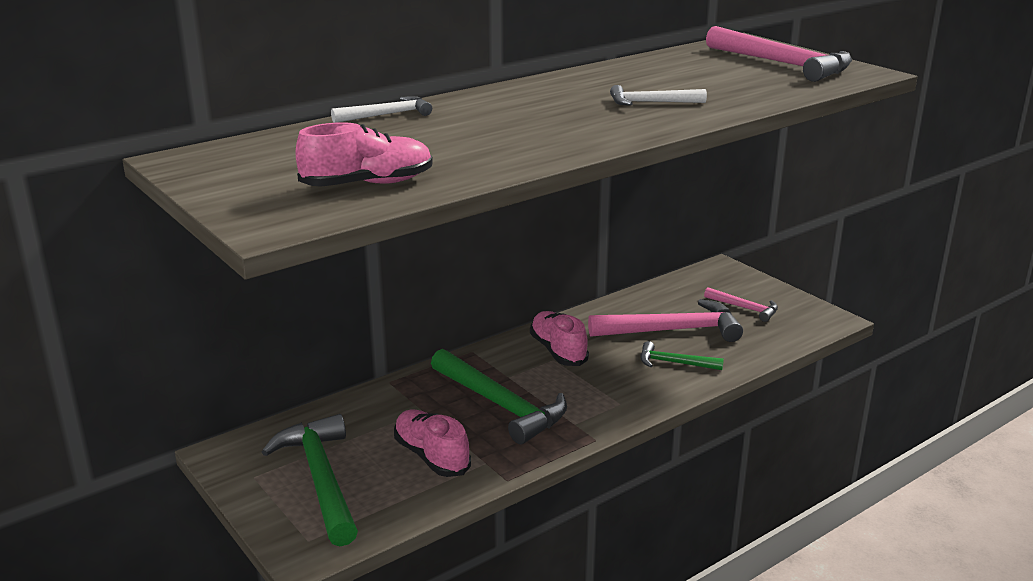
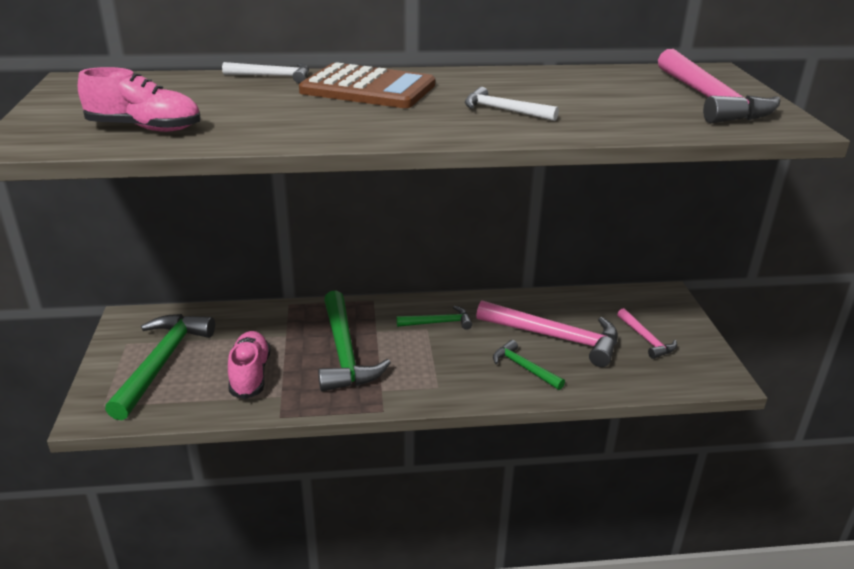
camera: 30 degrees right, 5 degrees up
pink shoe [530,311,589,366] -> green hammer [396,306,472,330]
none -> brown calculator [299,62,435,108]

